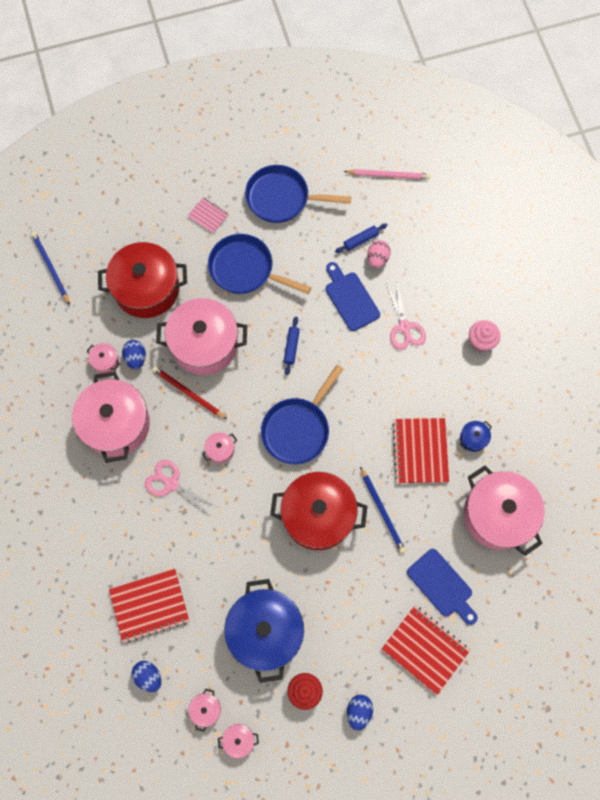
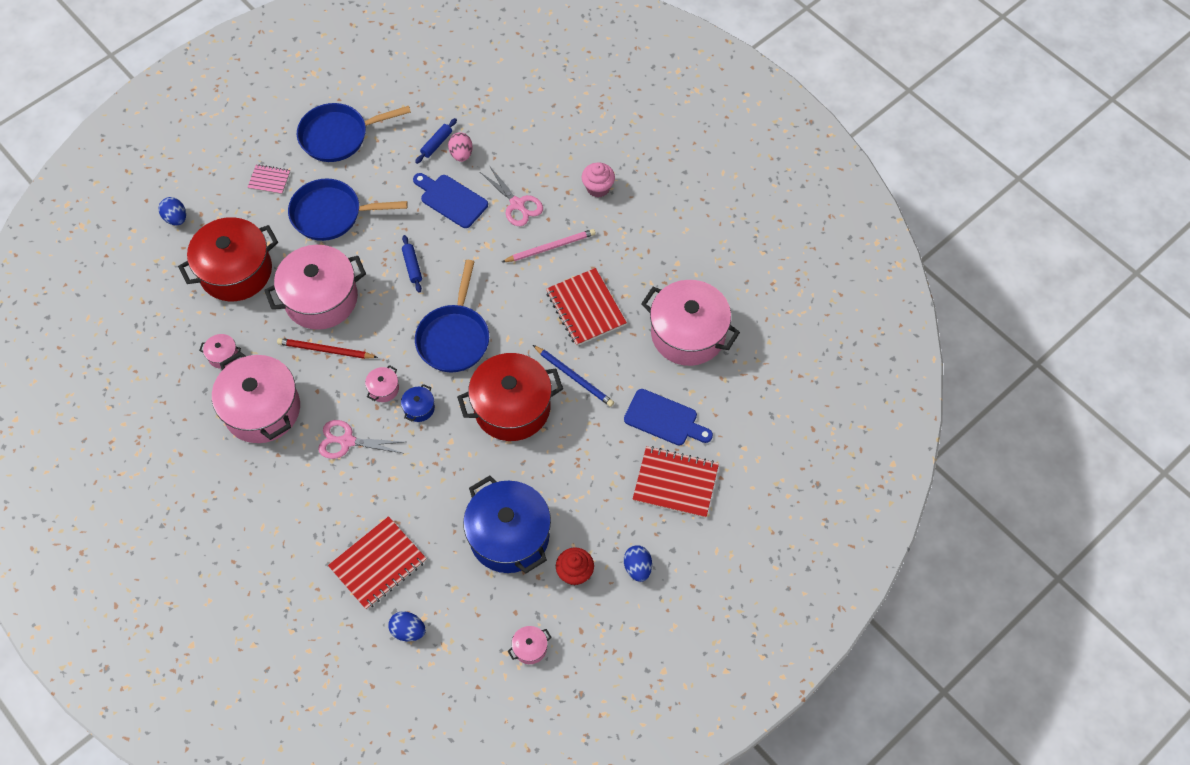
camera: 25 degrees left, 10 degrees down
blue pencil [31,232,70,305] -> none
blue egg [122,340,146,370] -> blue egg moved to [159,197,186,226]
pink pot [188,689,221,732] -> none
pink pencil [344,169,431,179] -> pink pencil moved to [502,229,596,262]
blue pot [460,421,492,452] -> blue pot moved to [401,384,435,422]

